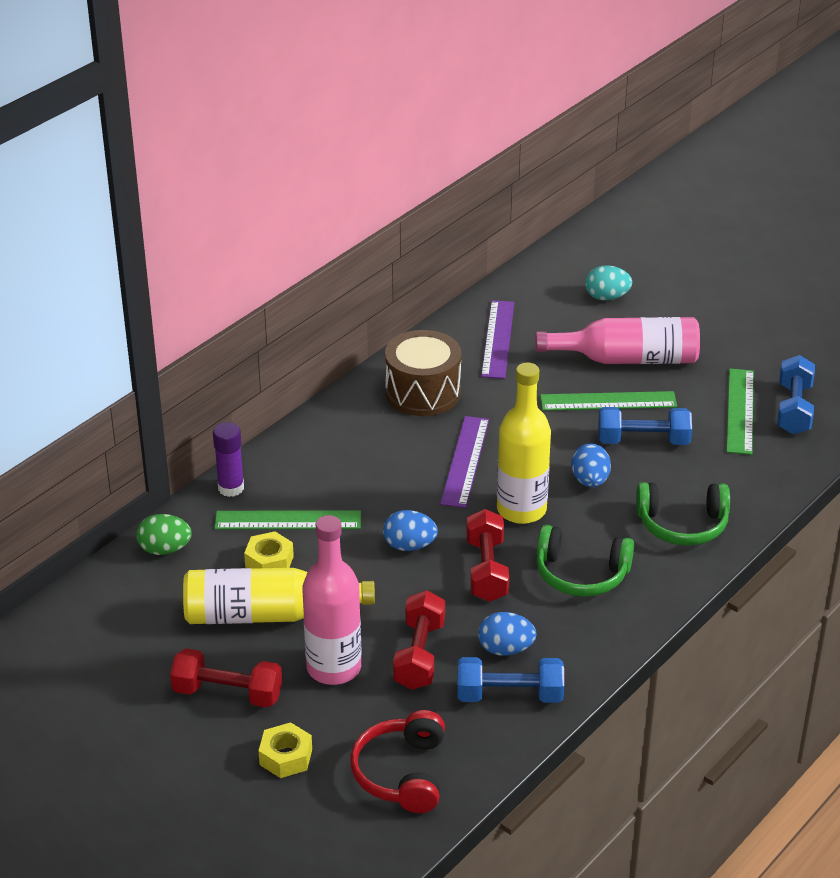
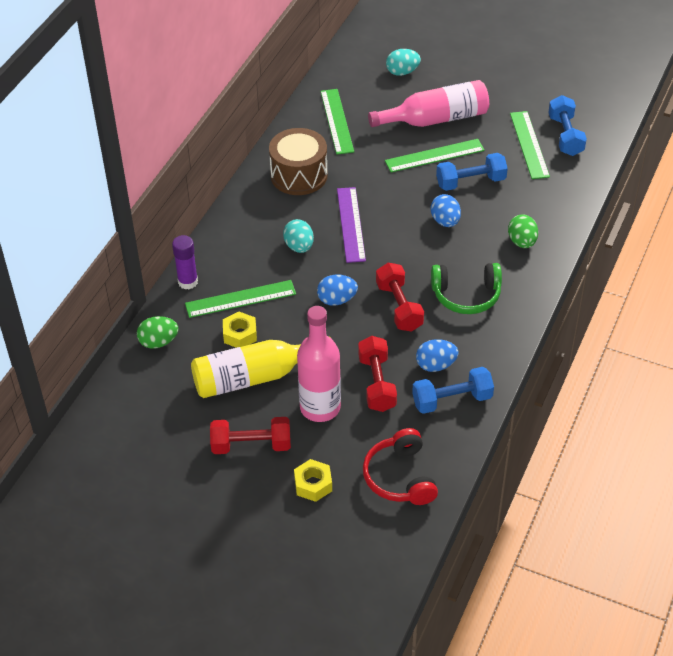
camera: 15 degrees left, 10 degrees up
purple ruler [481,300,515,379] -> green ruler [320,89,354,155]
yellow bottle [497,363,551,524] -> none
green headphones [636,482,730,546] -> green egg [508,214,538,248]
none -> turquoise egg [283,219,314,253]

